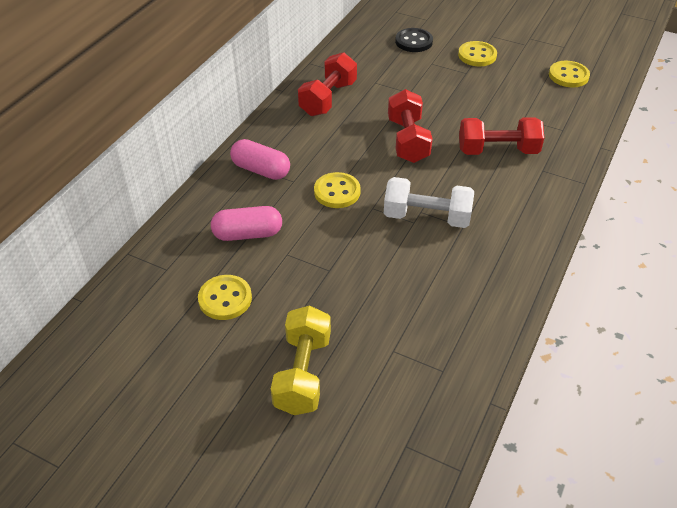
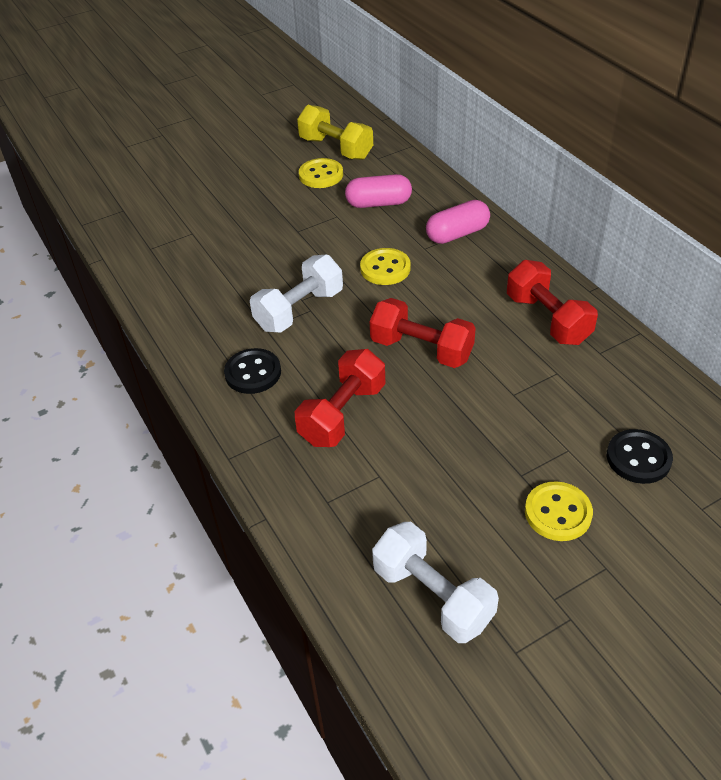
camera: 125 degrees right, 0 degrees up
pink capsule [211,206,282,241] -> pink capsule turned 60 degrees clockwise [345,174,412,208]
yellow dumbbell [271,305,331,415] -> yellow dumbbell moved to [297,105,373,160]
yellow button [549,61,590,87] -> white dumbbell [372,522,499,643]
none -> black button [224,348,281,394]

